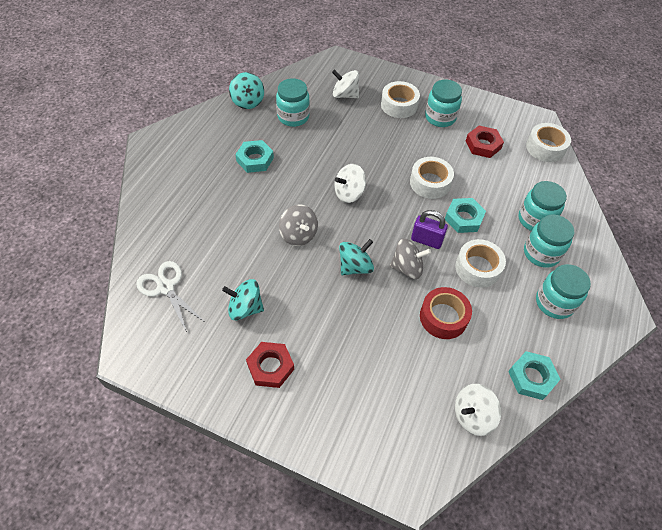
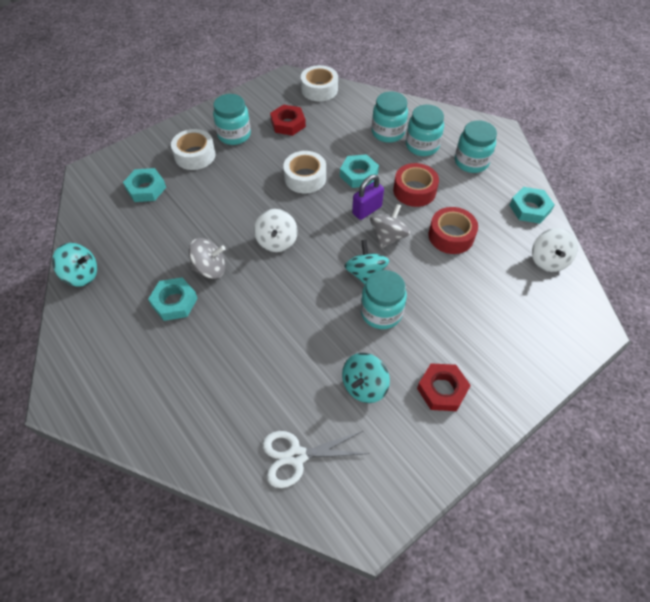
camera: 60 degrees left, 0 degrees up
turquoise jar [276,78,310,127] -> turquoise jar moved to [361,270,407,329]
grey spinning top [279,204,318,246] -> grey spinning top moved to [189,238,226,279]
white spinning top [332,69,359,98] -> turquoise nut [123,168,166,202]
white tape [455,239,506,288] -> red tape [393,163,439,207]

